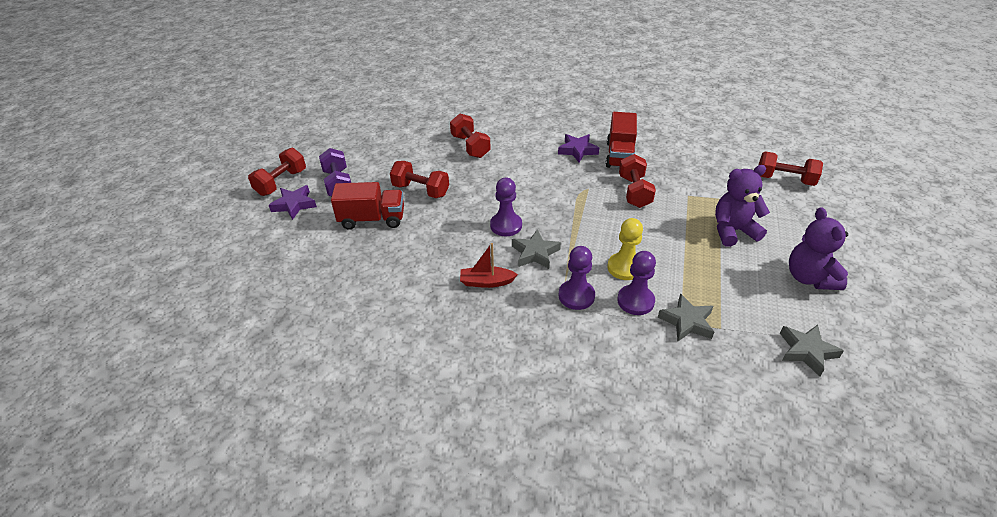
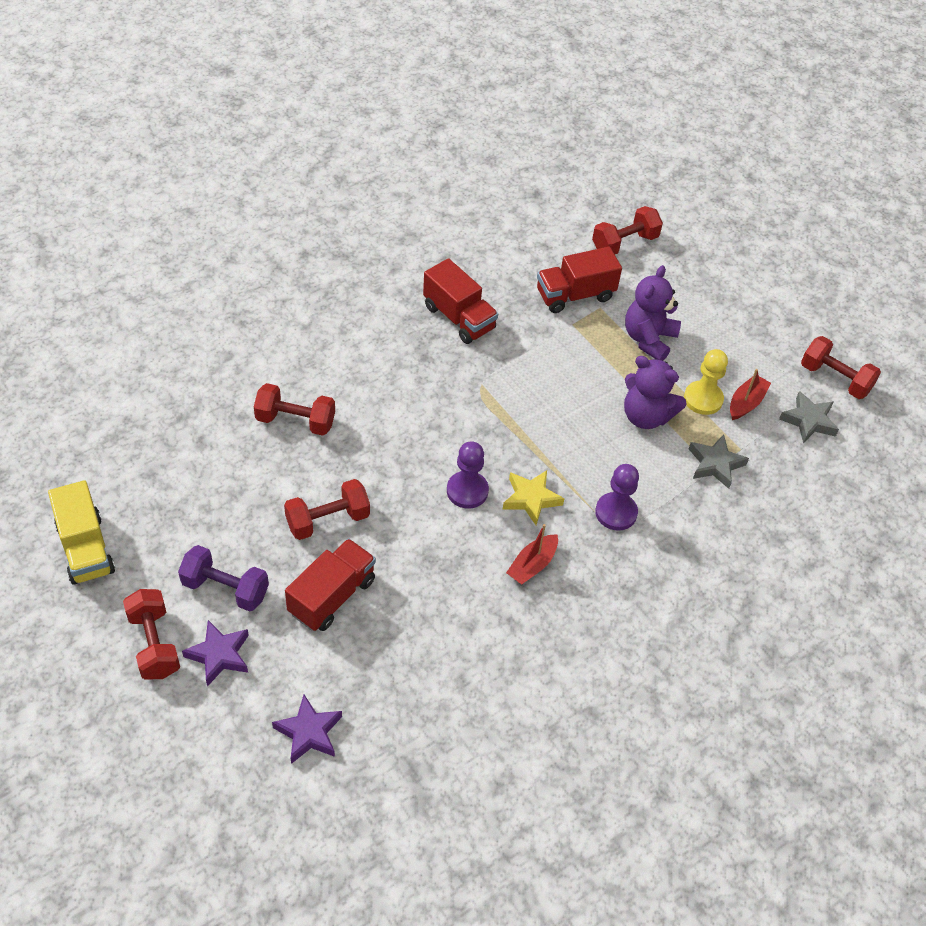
camera: 55 degrees left, 10 degrees up
grey star [512,229,561,269] -> yellow star [503,470,565,525]
purple star [558,134,599,162] -> purple star moved to [272,695,342,764]
yellow pawn [607,218,643,280] -> yellow pawn moved to [684,349,728,415]
purple pawn [617,251,656,315] -> none
red dumbbell [619,154,656,208] -> red dumbbell moved to [801,336,881,399]
purple teddy bear [789,207,848,290] -> purple teddy bear moved to [624,356,686,429]
none -> yellow truck [48,480,115,585]
none -> red truck [537,247,622,313]
none -> red boat [730,369,771,420]

